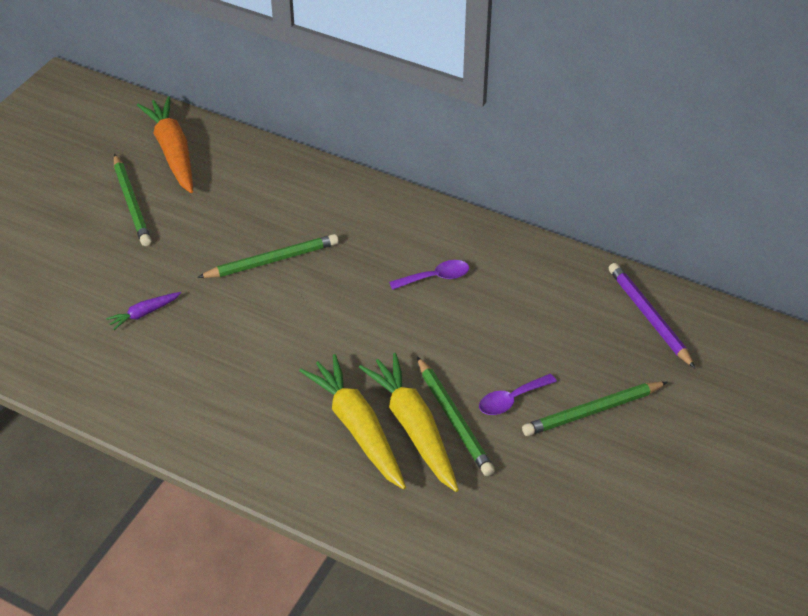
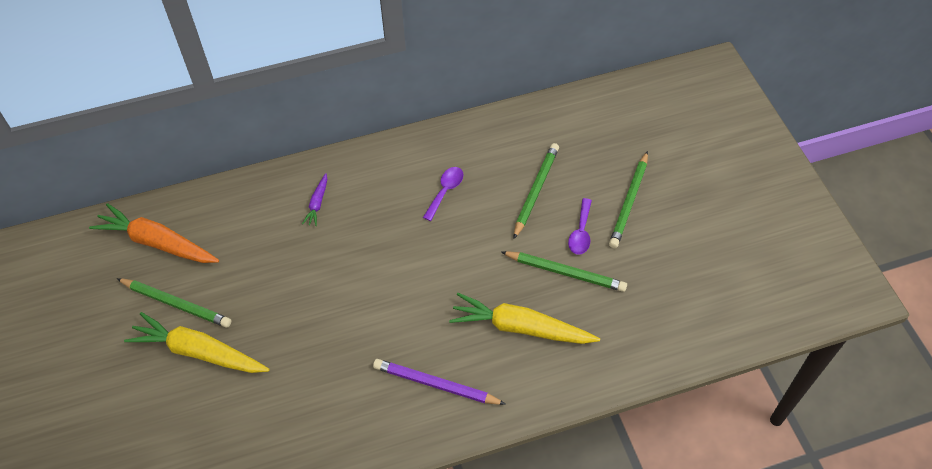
camera: 45 degrees left, 10 degrees up
purple carrot [106,292,181,330] -> purple carrot moved to [302,173,327,226]
green pencil [197,234,339,278] -> green pencil moved to [513,143,559,239]
yellow carrot [359,353,459,492] -> yellow carrot moved to [124,312,270,373]
purple pencil [609,263,695,368] -> purple pencil moved to [373,359,506,405]

